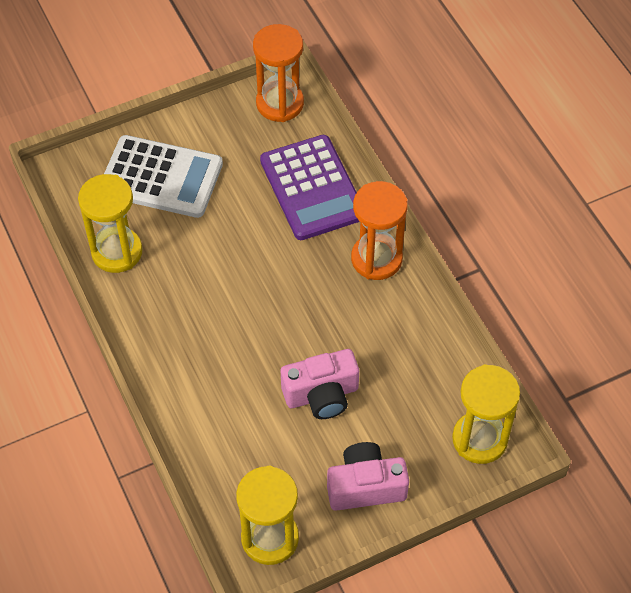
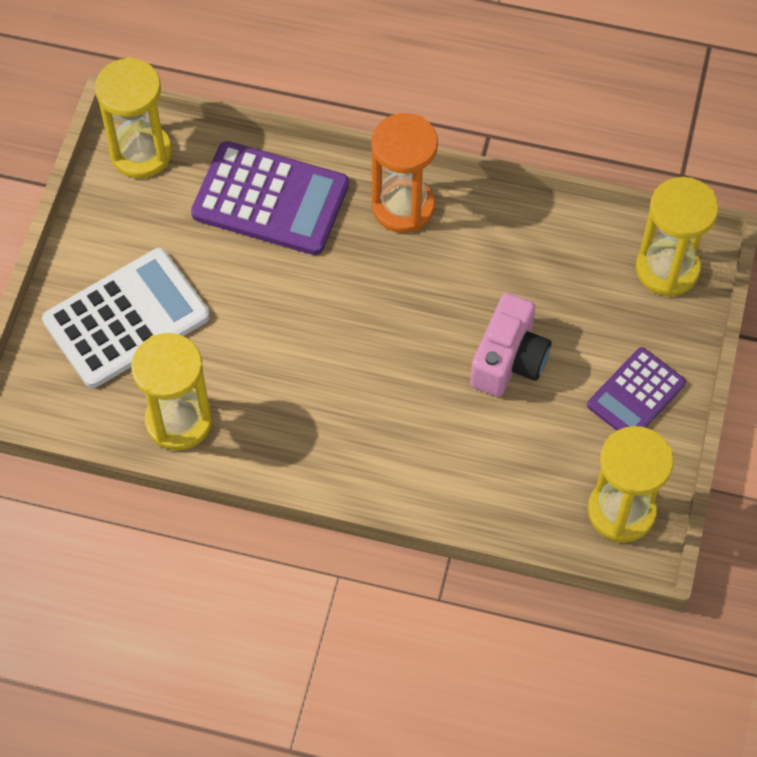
camera: 50 degrees left, 5 degrees up
orange hourglass [253,24,304,122] -> yellow hourglass [95,57,172,179]
pink camera [327,442,409,511] -> purple calculator [587,347,686,431]

